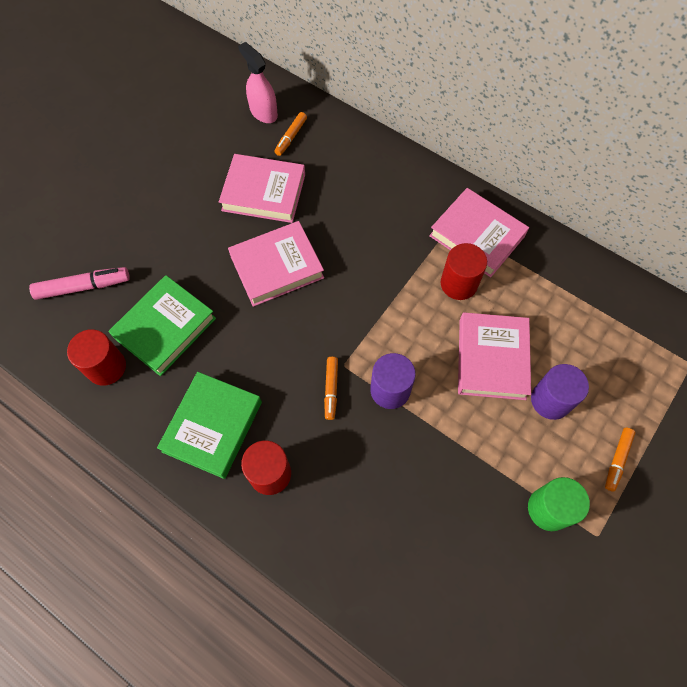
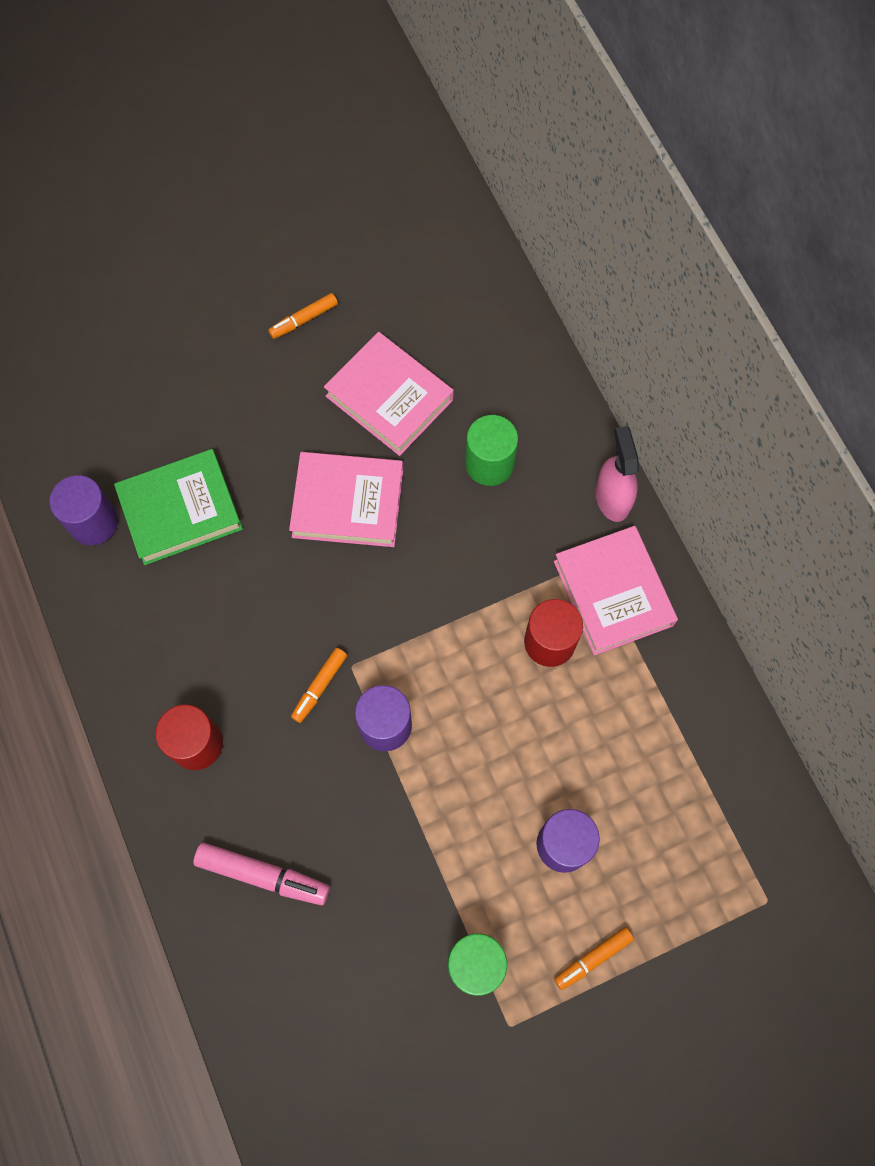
camera: 30 degrees right, 5 degrees up
pink marker [29,267,130,300] -> pink marker moved to [193,843,330,905]
red cylinder [67,329,126,386] -> purple cylinder [49,475,118,545]
green book [157,372,262,479] -> none
pink spray bottle [238,42,278,123] -> pink spray bottle moved to [596,426,639,522]
orange marker [274,112,307,156] -> orange marker moved to [268,293,338,339]
pink book [458,312,531,400] -> none
none -> green cylinder [465,415,518,486]

